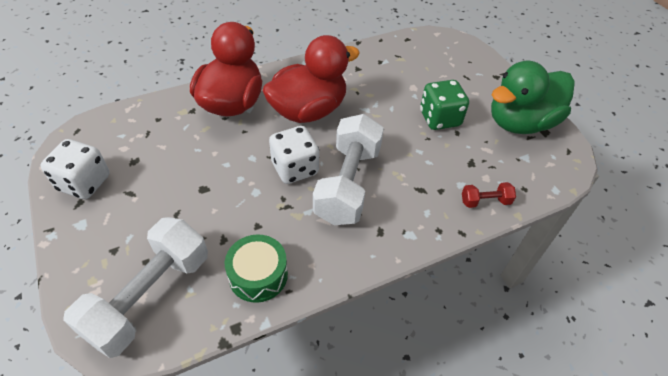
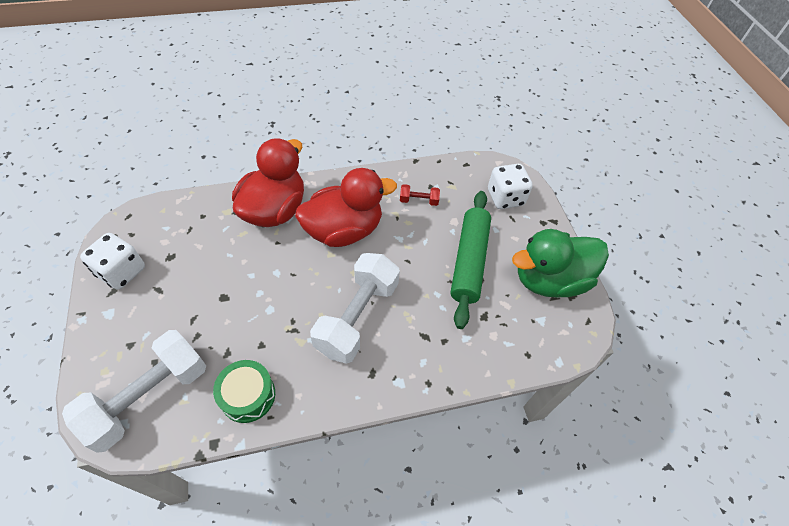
camera: 10 degrees right, 5 degrees up
white dice [269,126,319,184] -> white dice moved to [488,164,533,209]
green dice [420,80,469,130] -> green rolling pin [450,191,491,329]
red dumbbell [462,182,516,208] -> red dumbbell moved to [400,184,440,206]

